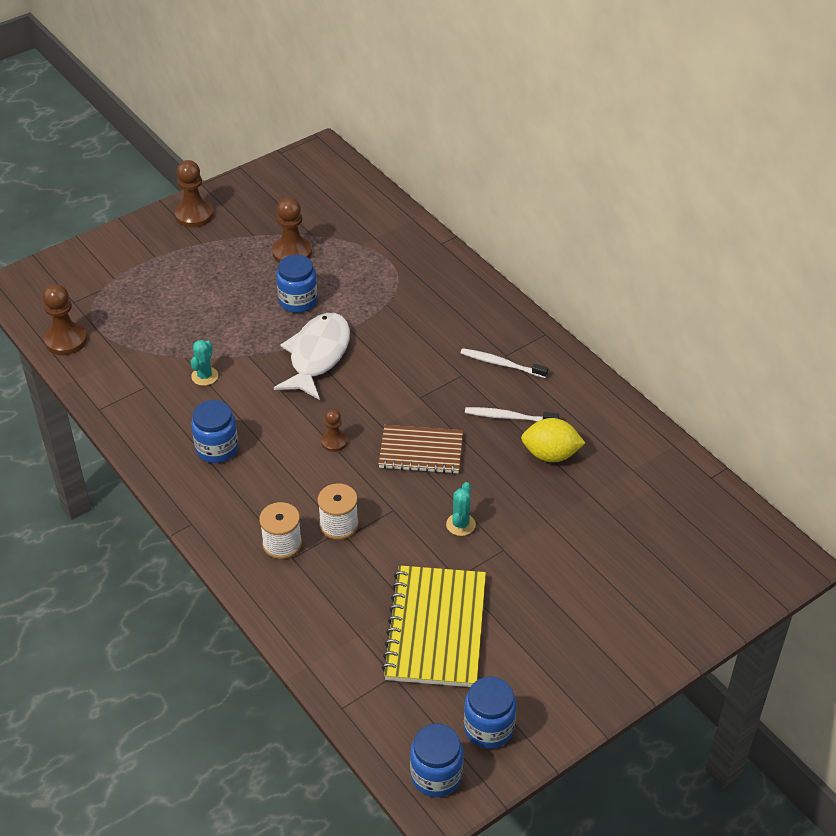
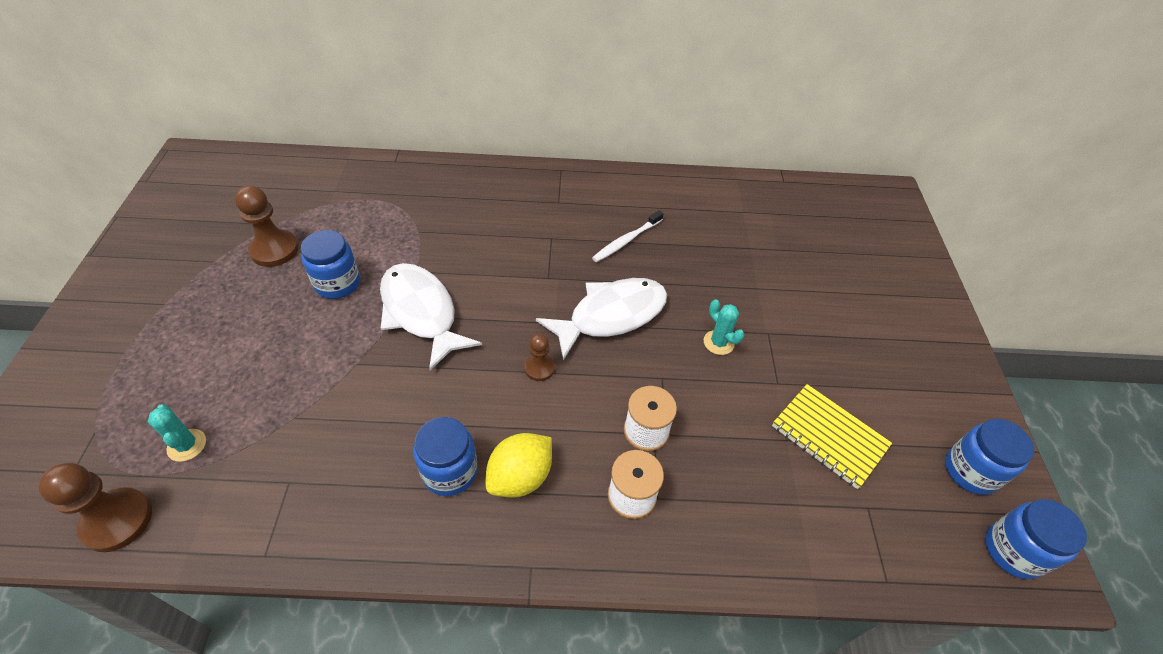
camera: 55 degrees left, 5 degrees up
brown pawn [174,160,214,228] -> none
turquoise cactus [191,340,218,386] -> turquoise cactus moved to [148,405,206,462]
brown notebook [378,425,463,474] -> white fish [536,278,667,361]
yellow notebook [382,565,486,687] -> yellow notebook [772,384,892,489], size x0.66
white toothbrush [460,348,548,378] -> none
yellow lemon [521,418,585,462] -> yellow lemon moved to [485,433,552,498]

